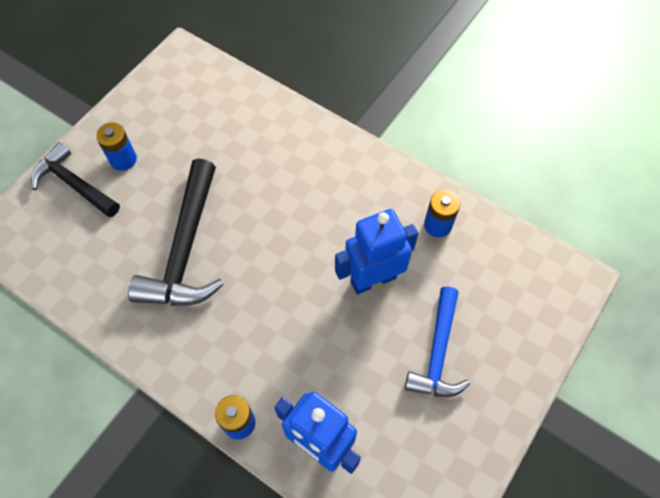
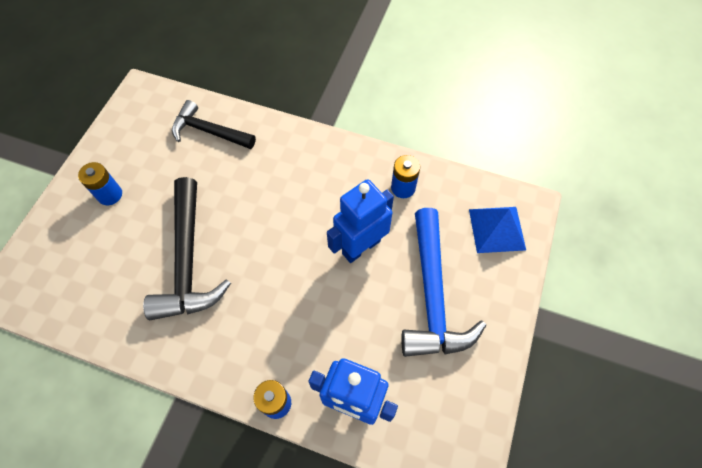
camera: 15 degrees left, 0 degrees up
black hammer [31,142,120,217] -> black hammer moved to [172,100,256,149]
blue hammer [405,287,470,397] -> blue hammer [401,208,486,357], size x1.51
none -> blue pyramid [469,207,526,253]

